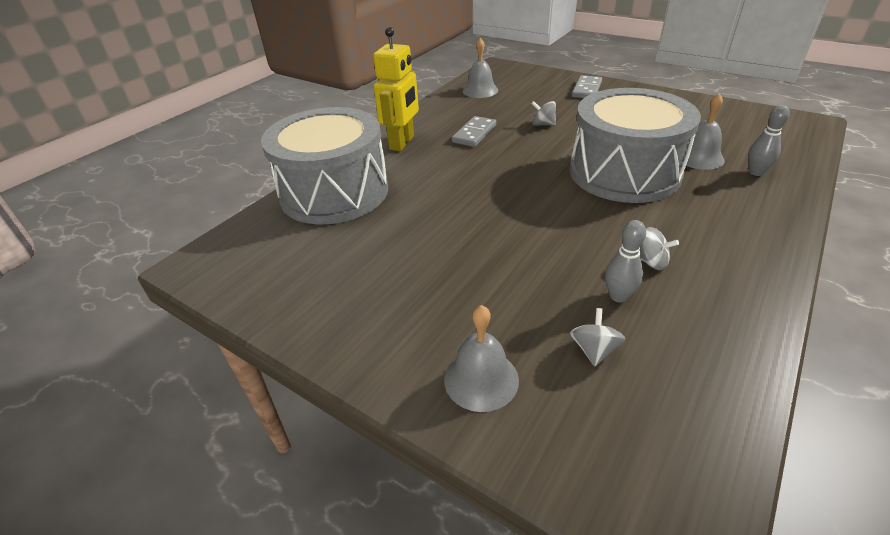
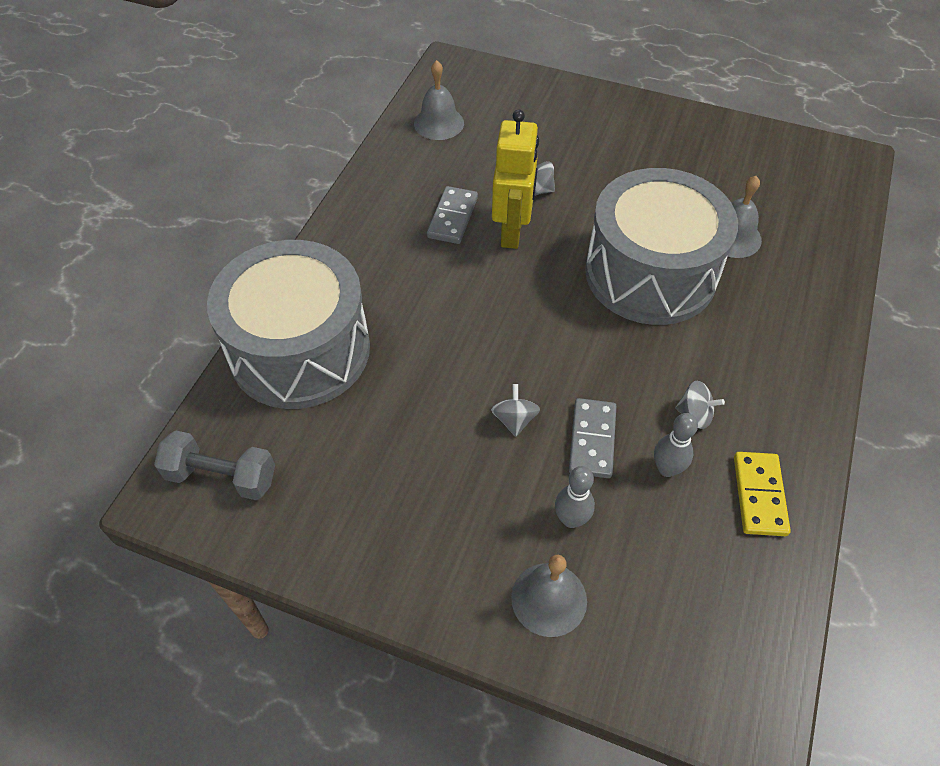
camera: 15 degrees left, 15 degrees up
yellow robot [373,27,419,151] -> yellow robot moved to [492,109,539,249]
grey spinning top [570,308,625,366] -> grey spinning top moved to [491,384,540,437]
grey domino [572,75,602,98] -> grey domino moved to [569,398,616,478]
grey bowling pin [748,105,790,176] -> grey bowling pin moved to [555,466,595,528]
none -> grey dumbbell [154,430,275,500]
none -> yellow domino [734,452,791,536]

